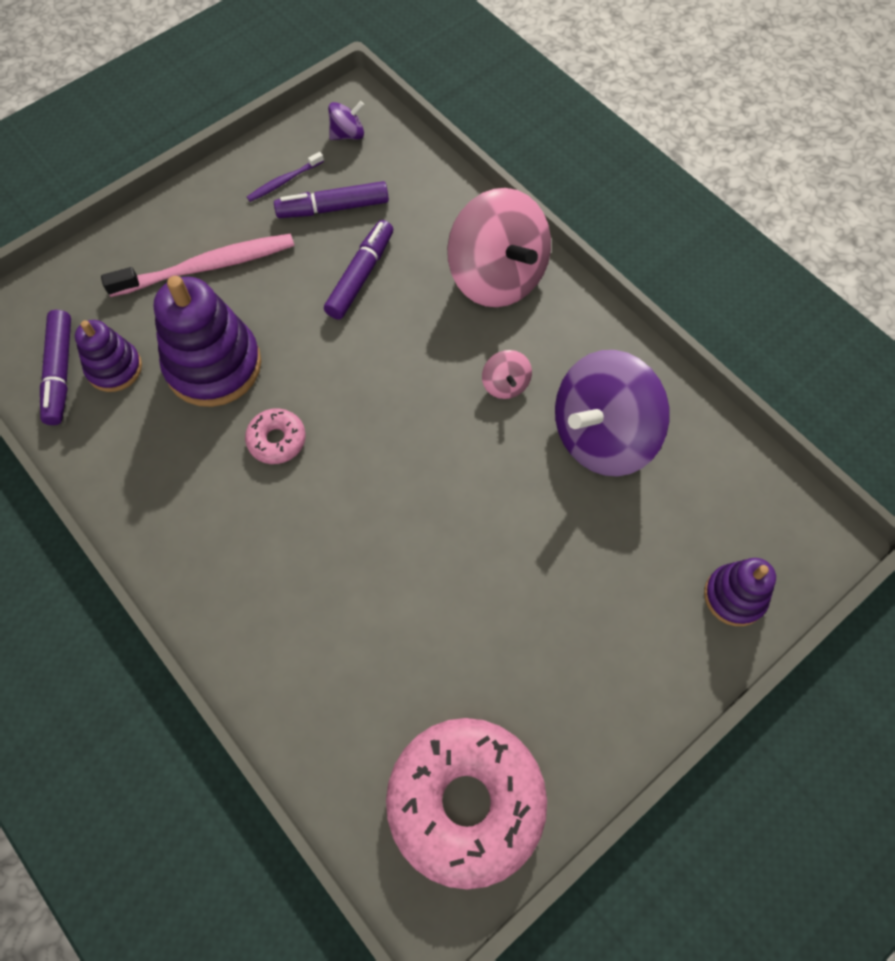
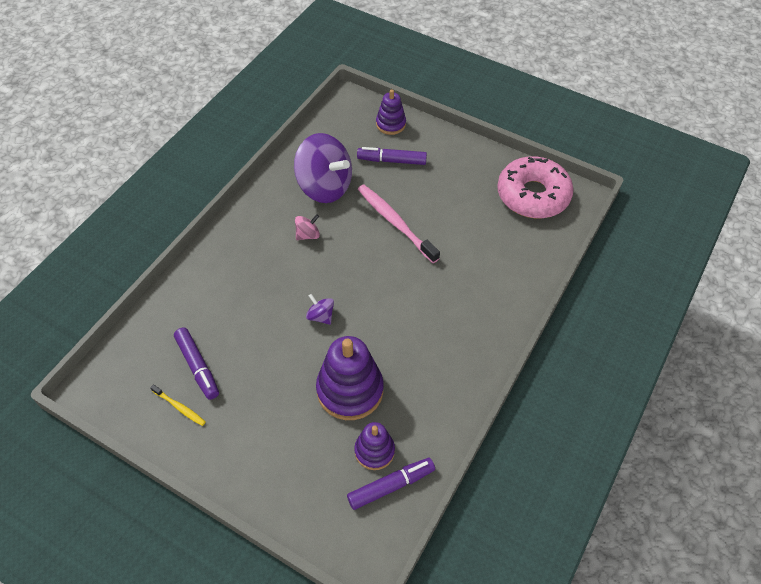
camera: 110 degrees left, 10 degrees down
pink toothbrush [101,234,294,297] -> pink toothbrush moved to [358,184,440,263]
pink donut [245,409,306,464] -> none
purple toothbrush [247,152,324,202] -> yellow toothbrush [150,384,206,426]
purple marker [324,220,393,319] -> purple marker moved to [357,147,427,165]
purple spinning top [328,101,364,140] -> purple spinning top moved to [306,294,334,325]
pink spinning top [447,188,551,307] -> none

